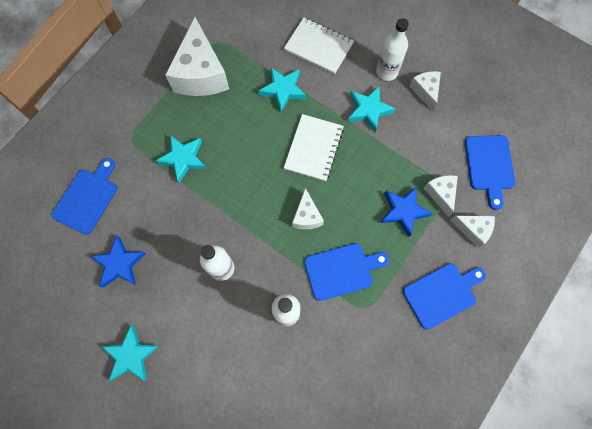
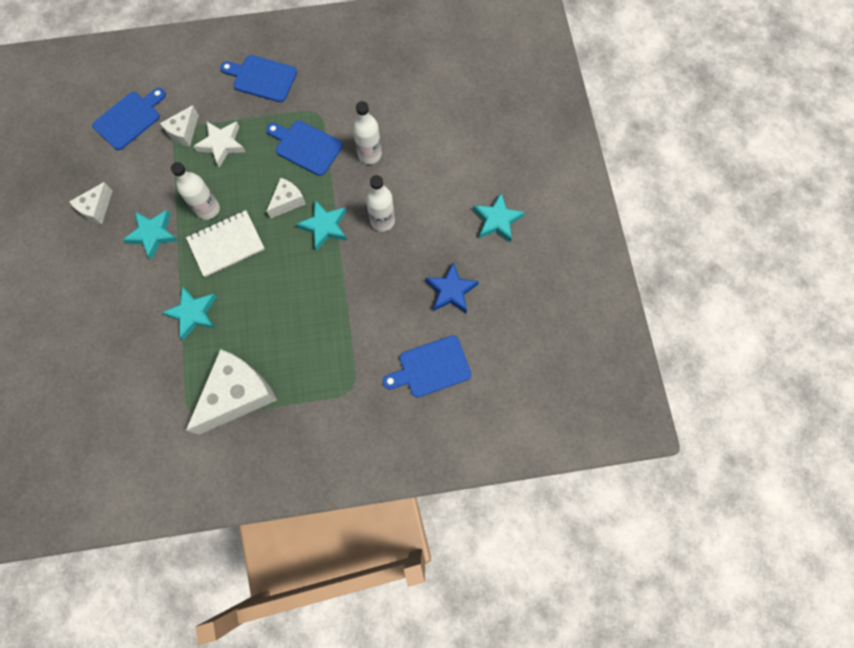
camera: 135 degrees left, 0 degrees up
turquoise star [156,135,206,183] -> turquoise star moved to [296,200,347,251]
white notebook [284,17,354,74] -> none
white bottle [376,18,409,81] -> white bottle moved to [171,162,220,220]
blue star [381,187,433,237] -> white star [193,121,246,168]
white cheese [450,215,495,248] -> none

